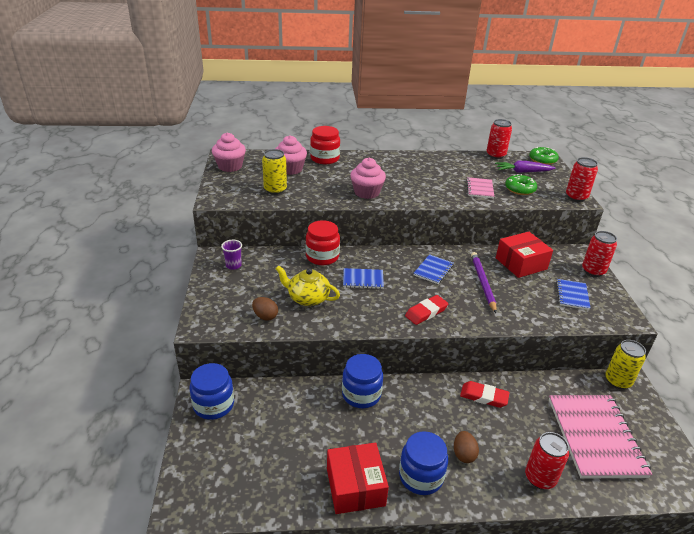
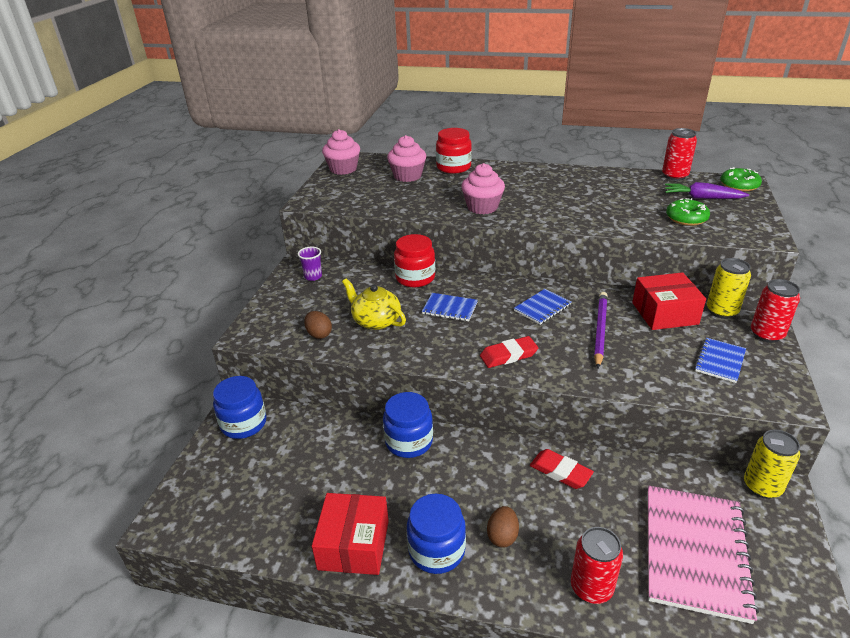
camera: 20 degrees right, 0 degrees up
yellow can [262,149,287,195] -> yellow can moved to [707,258,751,319]
pink notebook [466,177,495,199] -> none
red can [566,157,598,202] -> none

